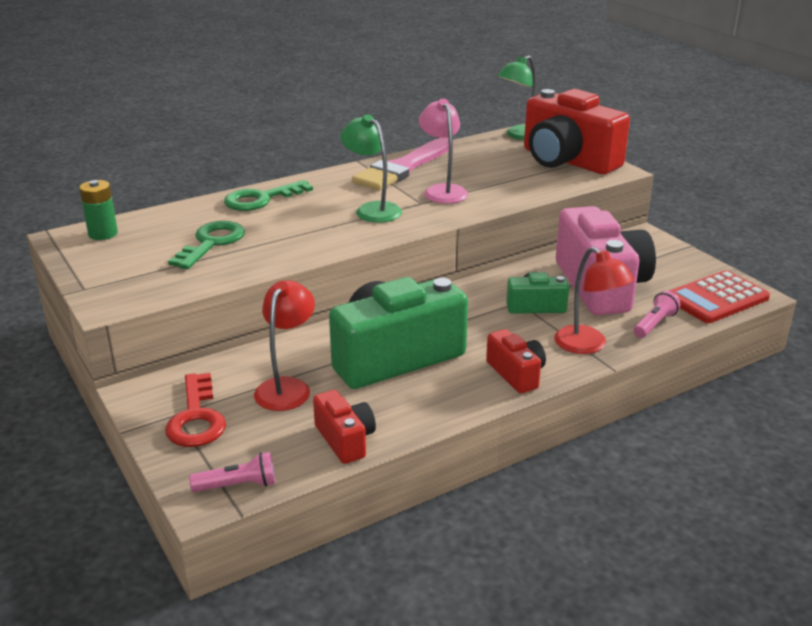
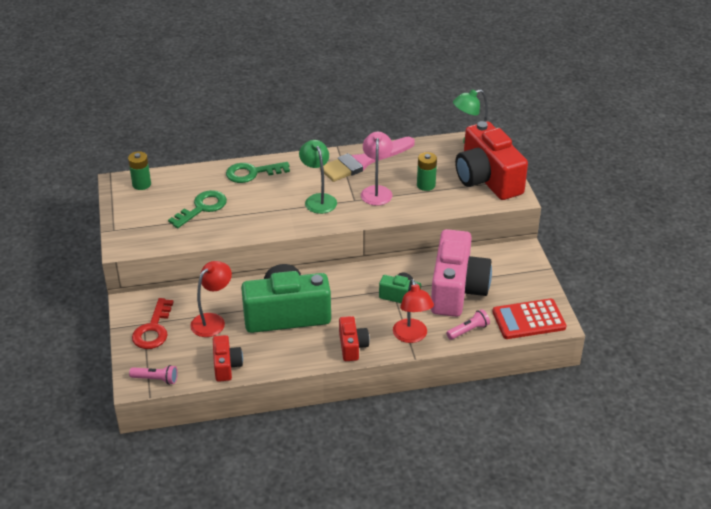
camera: 20 degrees right, 10 degrees up
none -> green battery [417,152,437,191]

